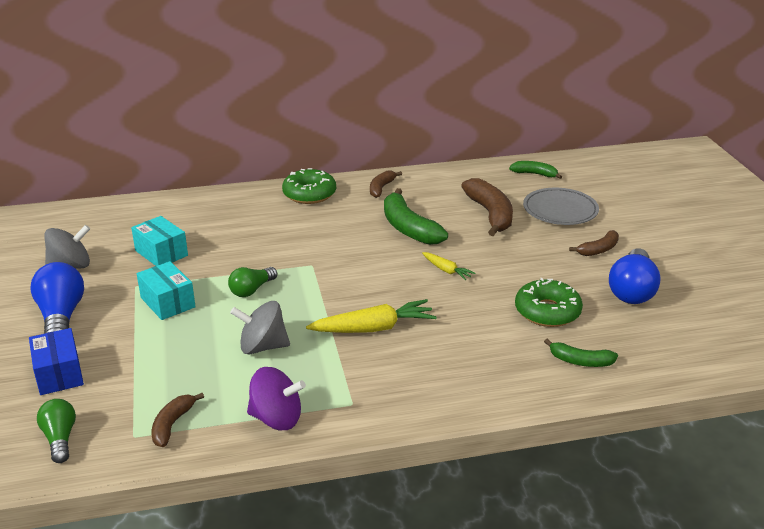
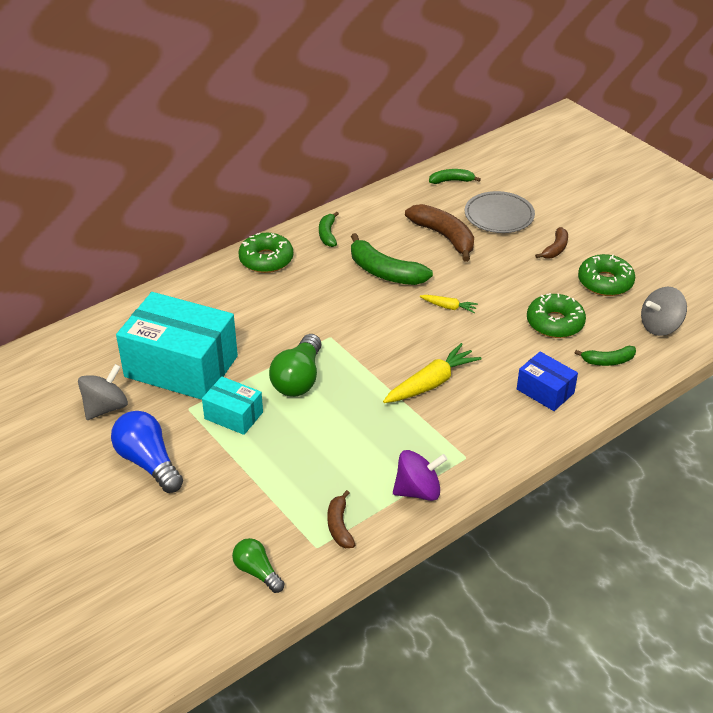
camera: 25 degrees left, 10 degrees up
blue box [29,328,84,395] -> blue box moved to [517,352,578,411]
turquoise box [131,216,188,266] -> turquoise box [116,292,238,400], size x2.04
green light bulb [228,267,277,297] -> green light bulb [269,334,321,397], size x1.64
grey spinning top [230,301,290,354] -> grey spinning top moved to [641,287,687,336]
brown banana [370,170,402,198] -> green banana [319,212,339,247]
blue light bulb [609,248,661,304] -> green donut [578,254,635,296]

